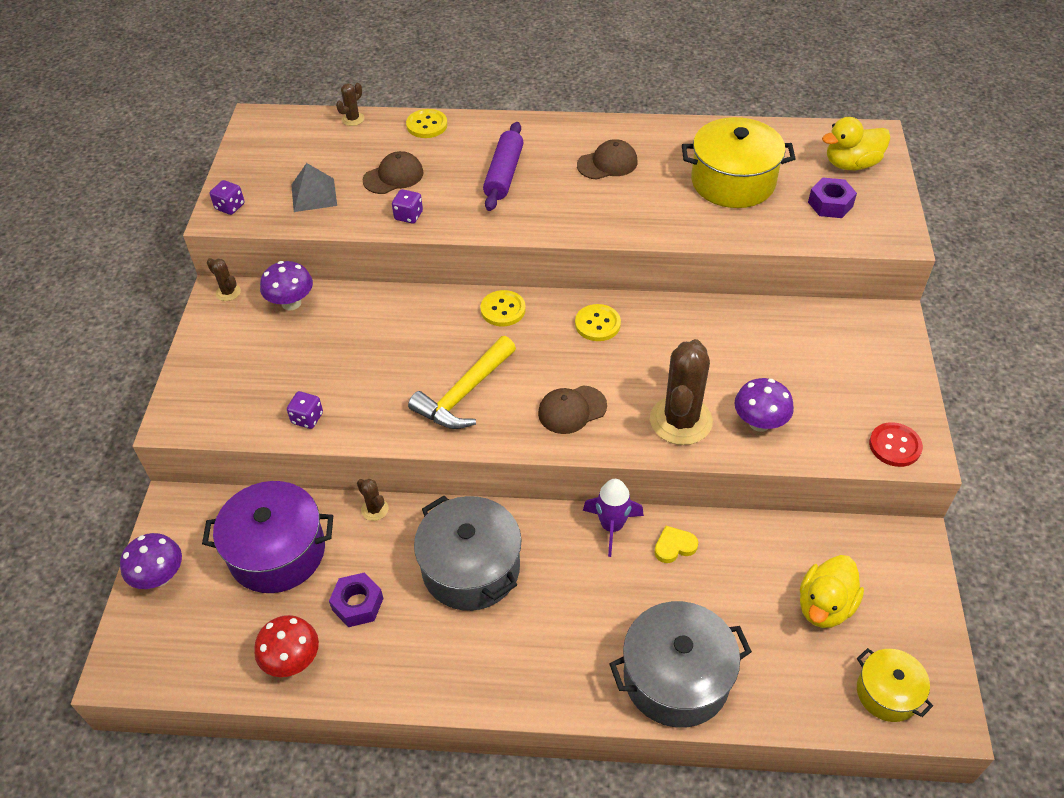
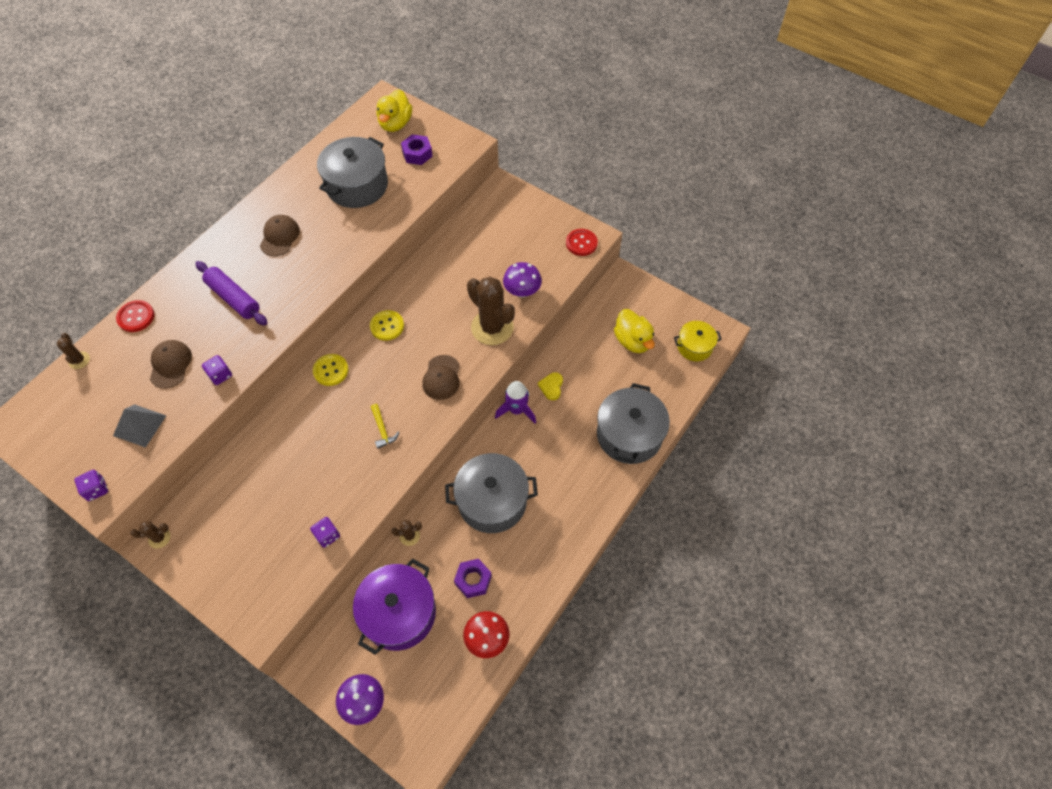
camera: 60 degrees left, 10 degrees up
purple mushroom [260,261,313,311] -> none
yellow button [406,109,447,138] -> red button [116,300,154,332]
yellow hammer [408,336,516,429] -> yellow hammer [371,404,399,449], size x0.50
yellow pot [682,117,796,208] -> grey pot [317,137,388,208]

